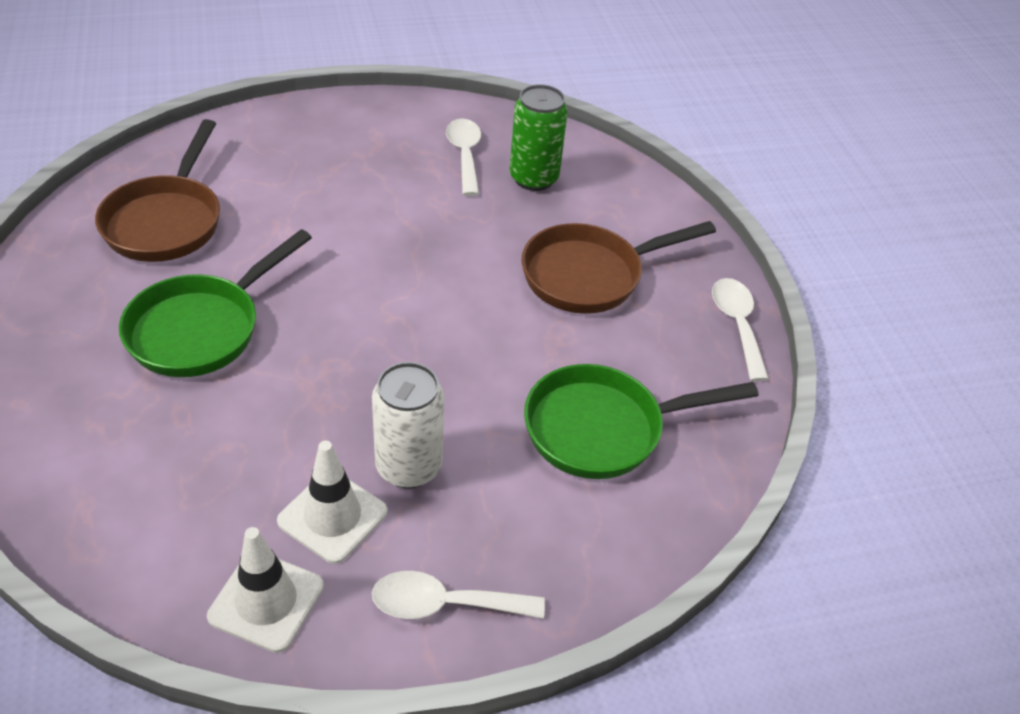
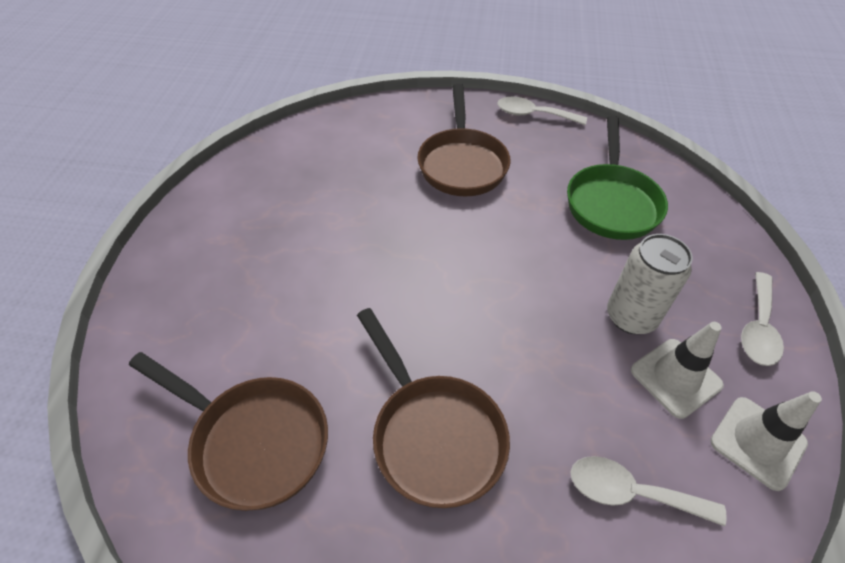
camera: 65 degrees left, 5 degrees up
green pan [119,229,312,377] -> brown pan [357,308,510,508]
white spoon [446,118,481,196] -> white spoon moved to [570,456,727,526]
green can [509,84,568,191] -> none

